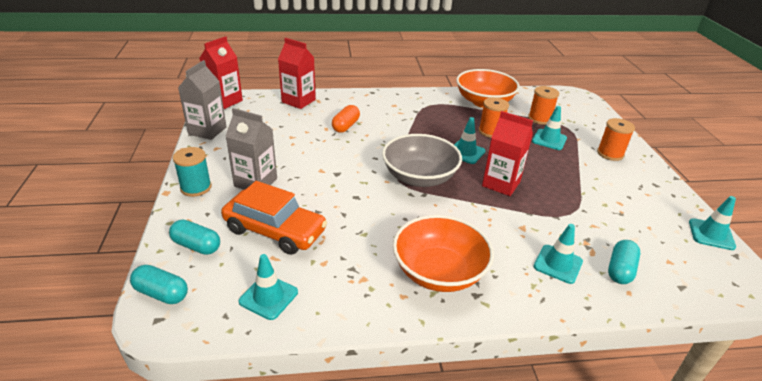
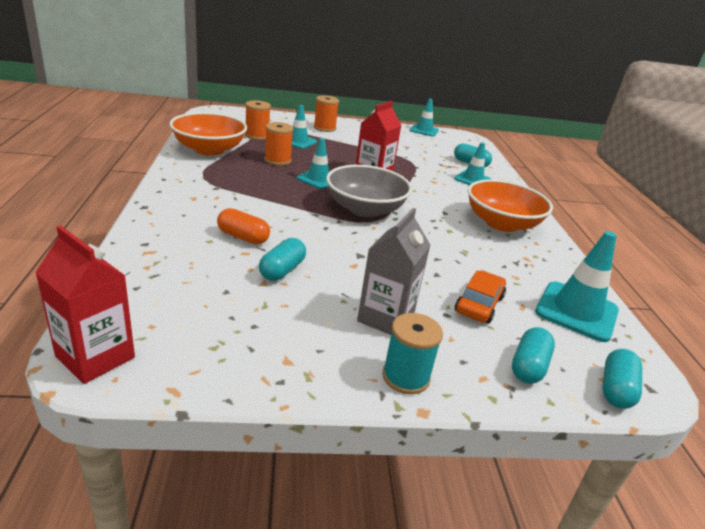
camera: 90 degrees left, 5 degrees down
grey carton [178,60,227,140] -> none
orange car [221,181,327,255] -> orange car [455,270,506,324], size x0.63
turquoise traffic cone [238,254,298,320] -> turquoise traffic cone [535,231,619,342], size x1.56
red carton [278,38,316,109] -> none
none -> turquoise capsule [259,238,306,281]

